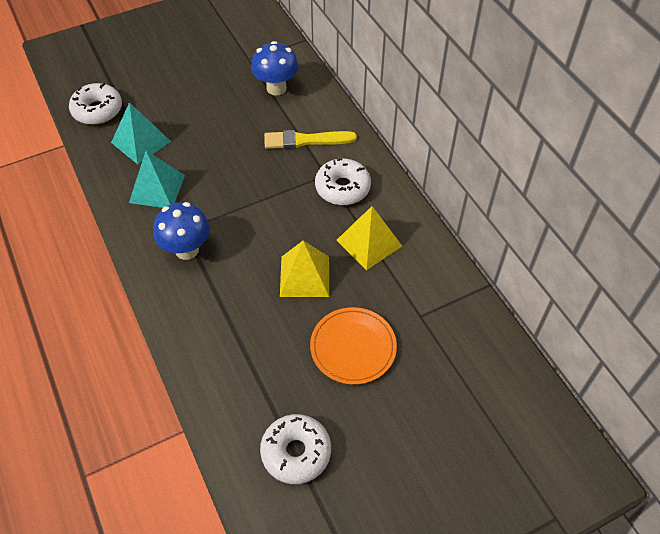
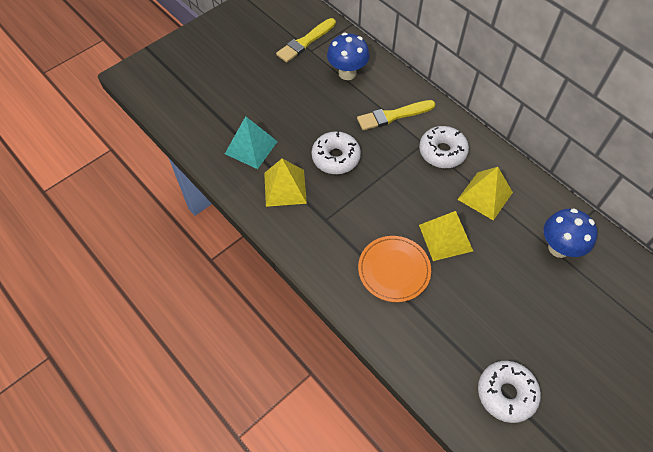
camera: 15 degrees left, 5 degrees up
white donut [69,83,122,125] -> white donut moved to [311,131,361,174]
turquoise pyramid [129,151,185,208] -> yellow pyramid [264,159,307,207]
blue mushroom [153,202,210,260] -> blue mushroom moved to [544,208,597,258]
orange plate [310,307,397,385] -> orange plate moved to [358,236,431,302]
none -> yellow brush [276,18,336,63]

